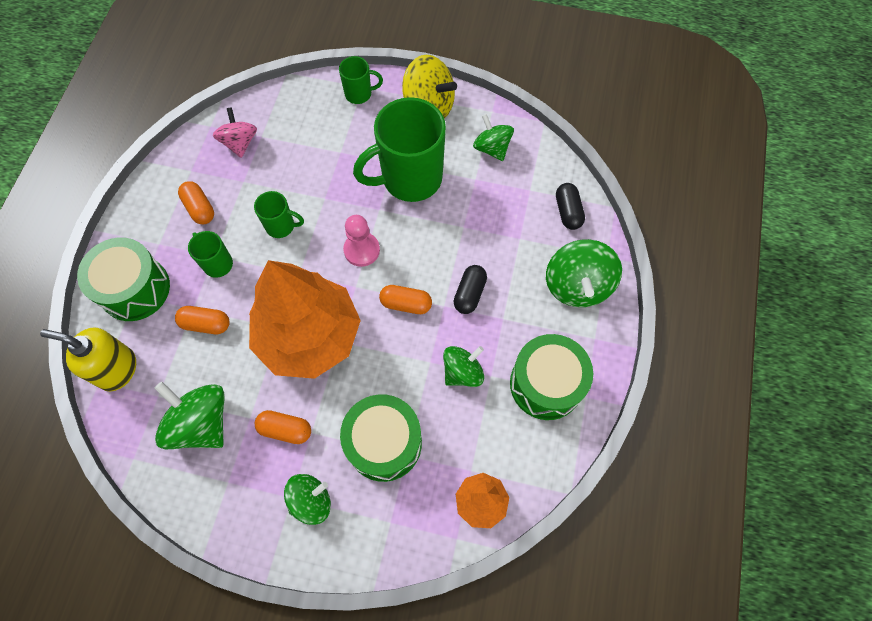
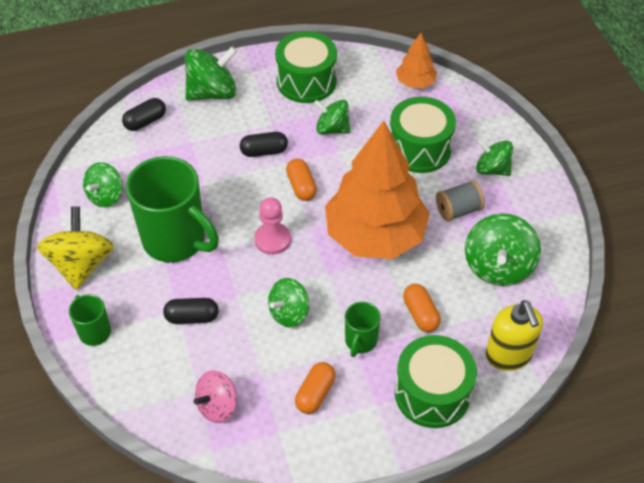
camera: 120 degrees left, 15 degrees down
green mug [254,191,304,238] -> green spinning top [268,278,309,328]
orange capsule [255,410,311,444] -> grey spool [436,180,485,222]
none -> black capsule [163,298,219,324]

